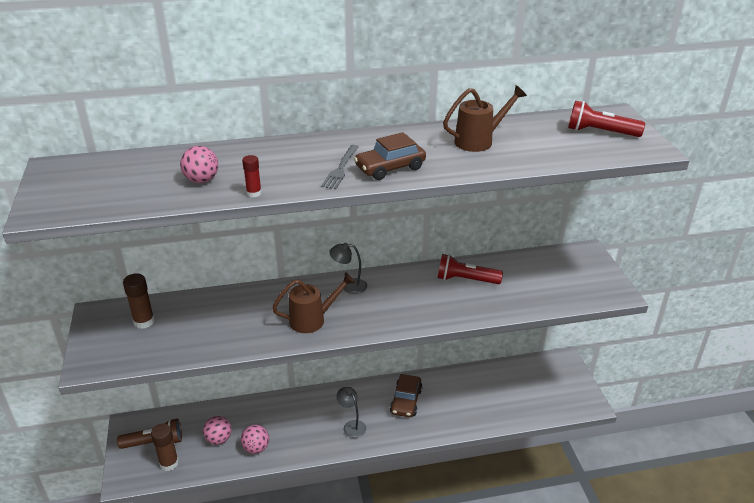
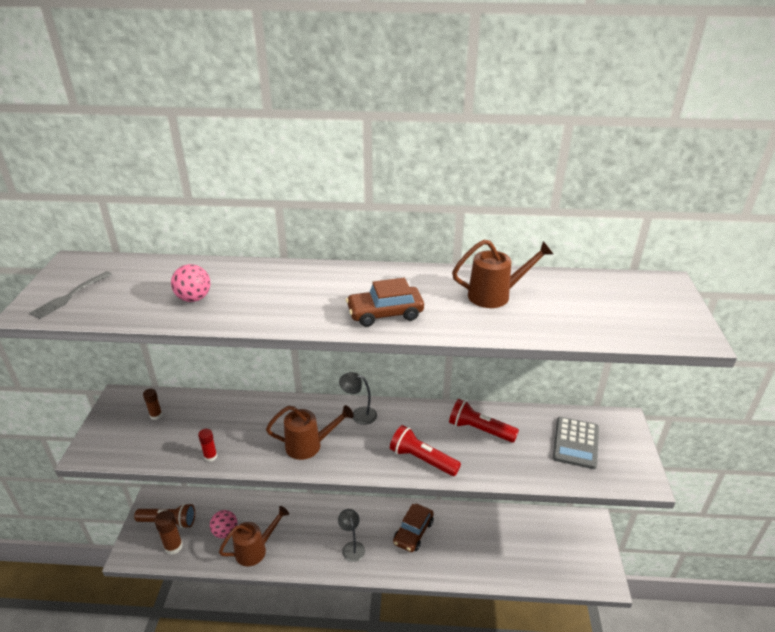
camera: 15 degrees right, 0 degrees up
brown glue stick [123,273,155,329] -> brown glue stick [143,389,162,420], size x0.61
pink ball [241,425,269,454] -> brown watering can [219,506,289,566]
red glue stick [242,155,262,197] -> red glue stick moved to [198,429,217,462]
grey fork [321,145,359,189] -> grey fork moved to [29,271,112,319]
red flashlight [568,100,645,137] -> red flashlight moved to [390,425,461,476]
none -> grey calculator [553,417,599,469]

